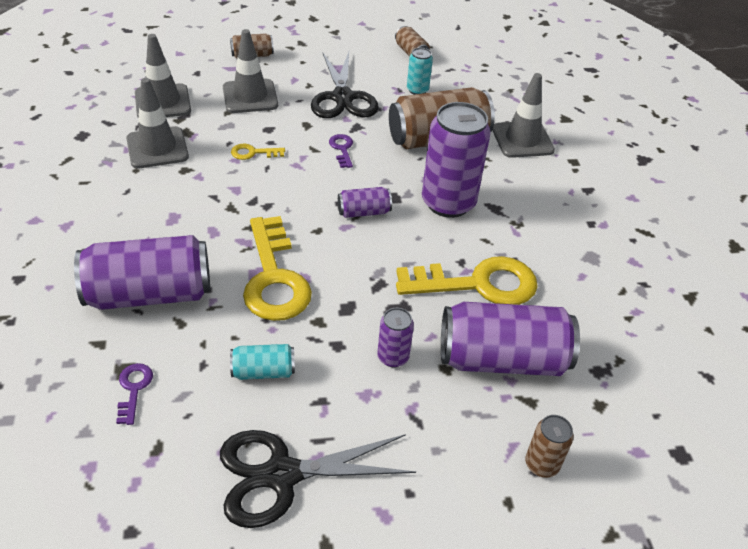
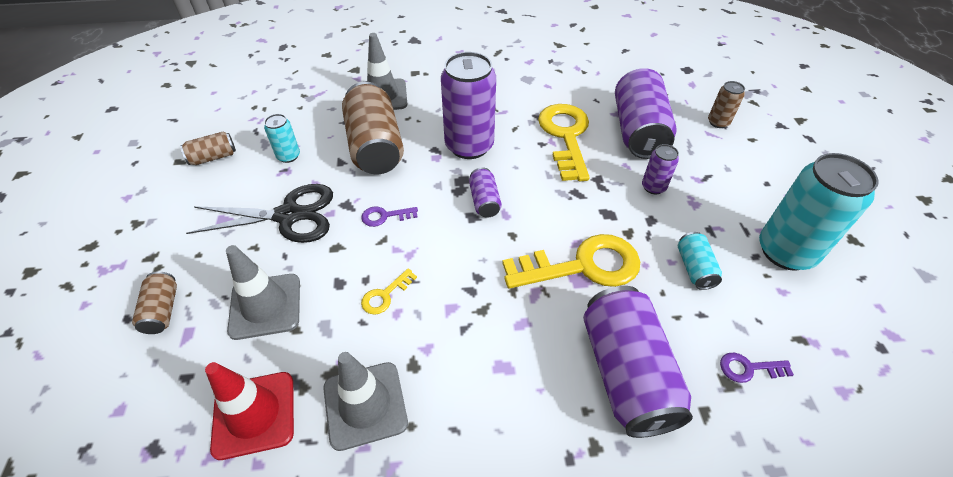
camera: 85 degrees left, 5 degrees up
grey traffic cone [135,34,191,118] -> red traffic cone [205,362,294,460]
black scissors [220,430,416,528] -> turquoise can [759,153,879,271]
yellow key [231,144,285,160] -> yellow key turned 45 degrees clockwise [361,269,417,315]

